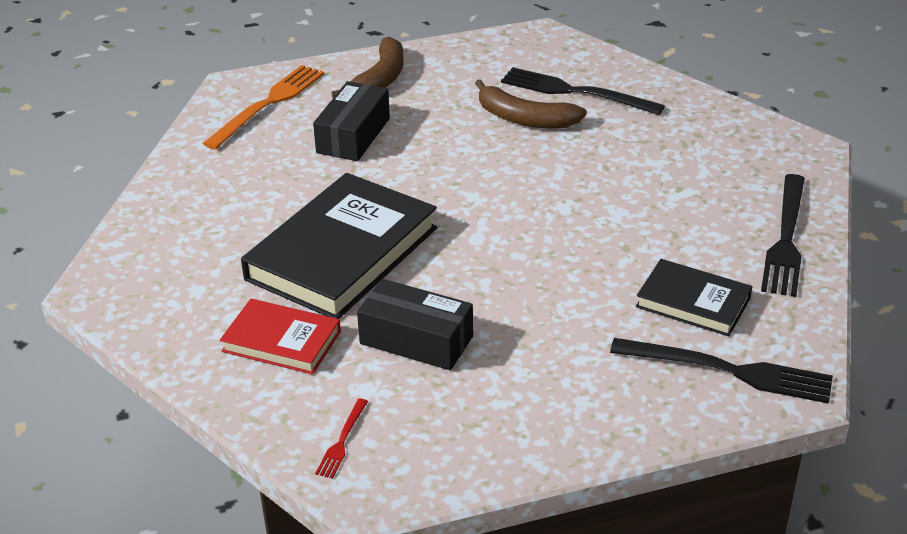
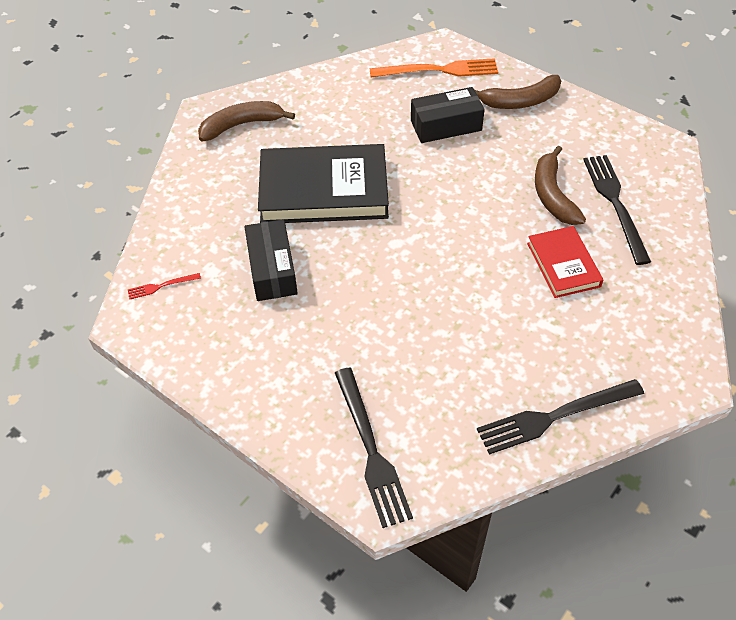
camera: 55 degrees right, 15 degrees up
red book [220,299,341,375] -> red book moved to [527,226,603,298]
black book [636,259,752,337] -> none
none -> brown banana [198,101,295,141]

